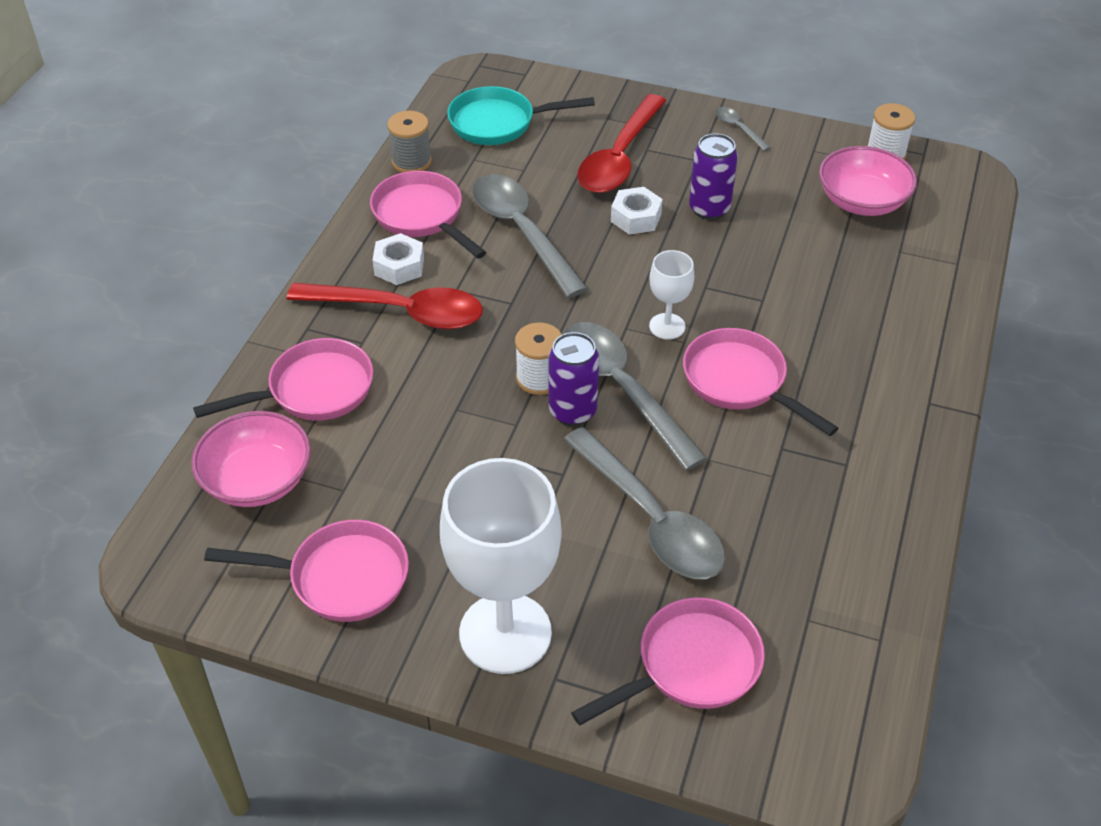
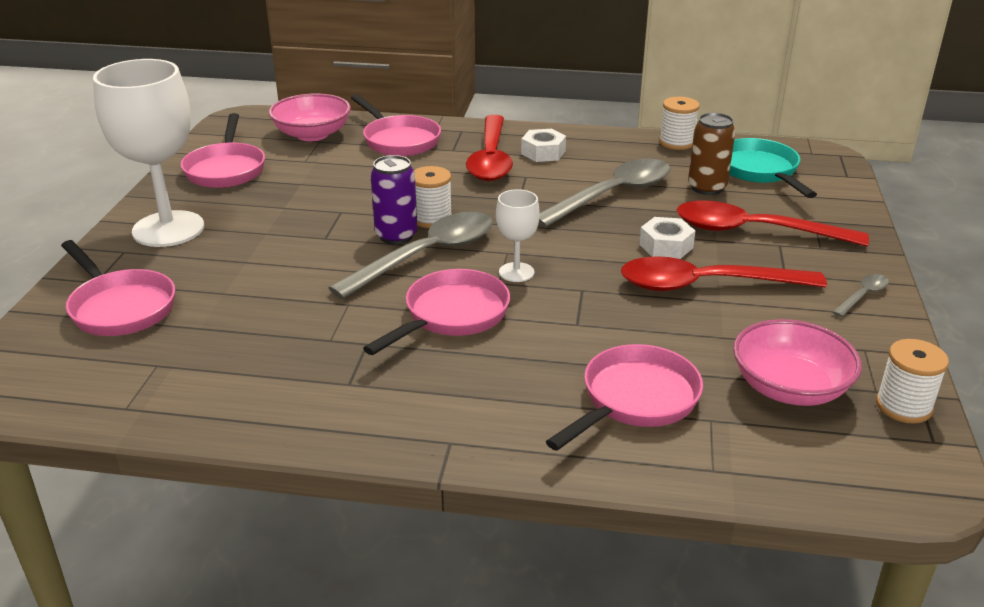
camera: 80 degrees right, 15 degrees down
pink pan [370,171,486,259] -> pink pan moved to [546,344,703,451]
grey spool [387,111,432,173] -> white spool [659,97,700,150]
grey spoon [563,427,725,579] -> none
purple can [689,133,738,220] -> red spoon [621,256,827,291]
none -> brown can [688,113,735,195]

